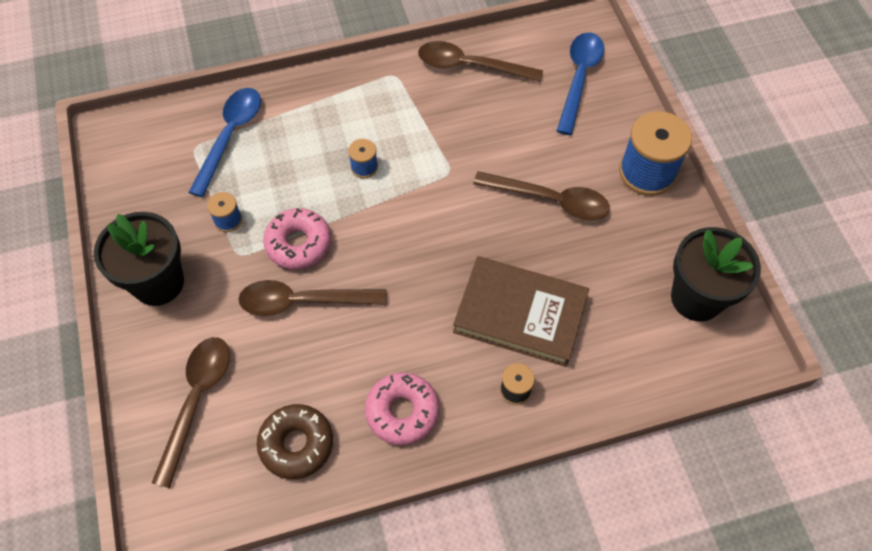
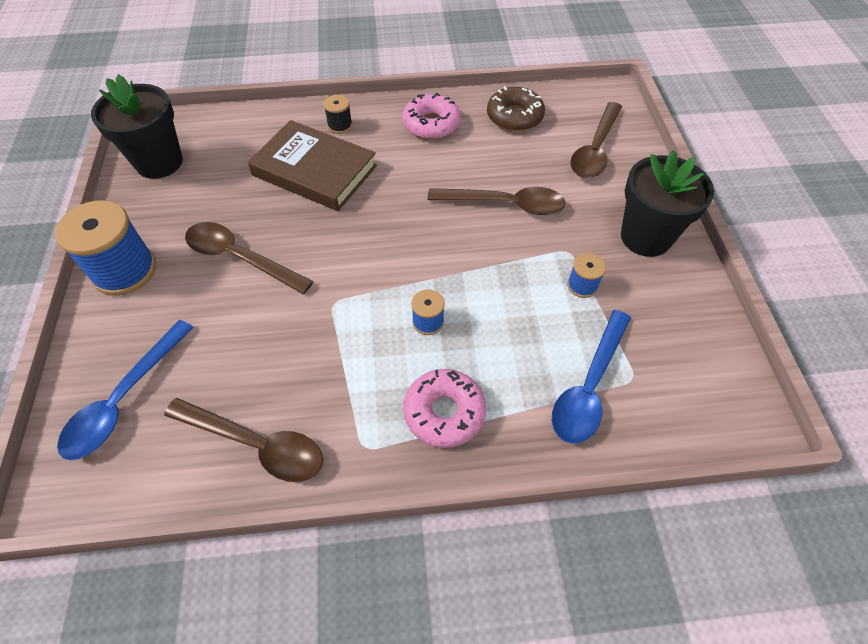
camera: 170 degrees left, 5 degrees down
pink donut [263,208,331,269] -> pink donut moved to [403,369,486,448]

